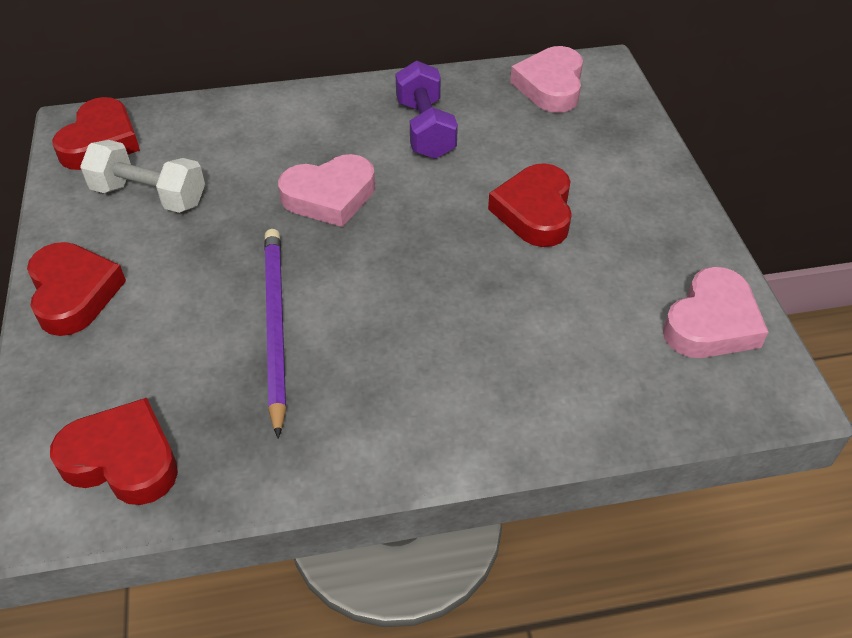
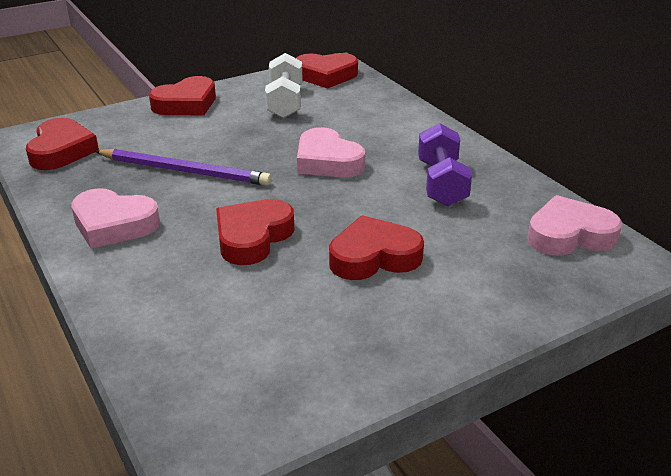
camera: 70 degrees right, 15 degrees down
purple pencil [264,229,286,439] -> purple pencil turned 45 degrees clockwise [94,149,272,186]
purple dumbbell [396,60,458,159] -> purple dumbbell turned 60 degrees counterclockwise [418,123,472,207]
pink heart [663,267,768,358] -> pink heart moved to [71,188,160,249]
none -> red heart [216,199,294,265]

